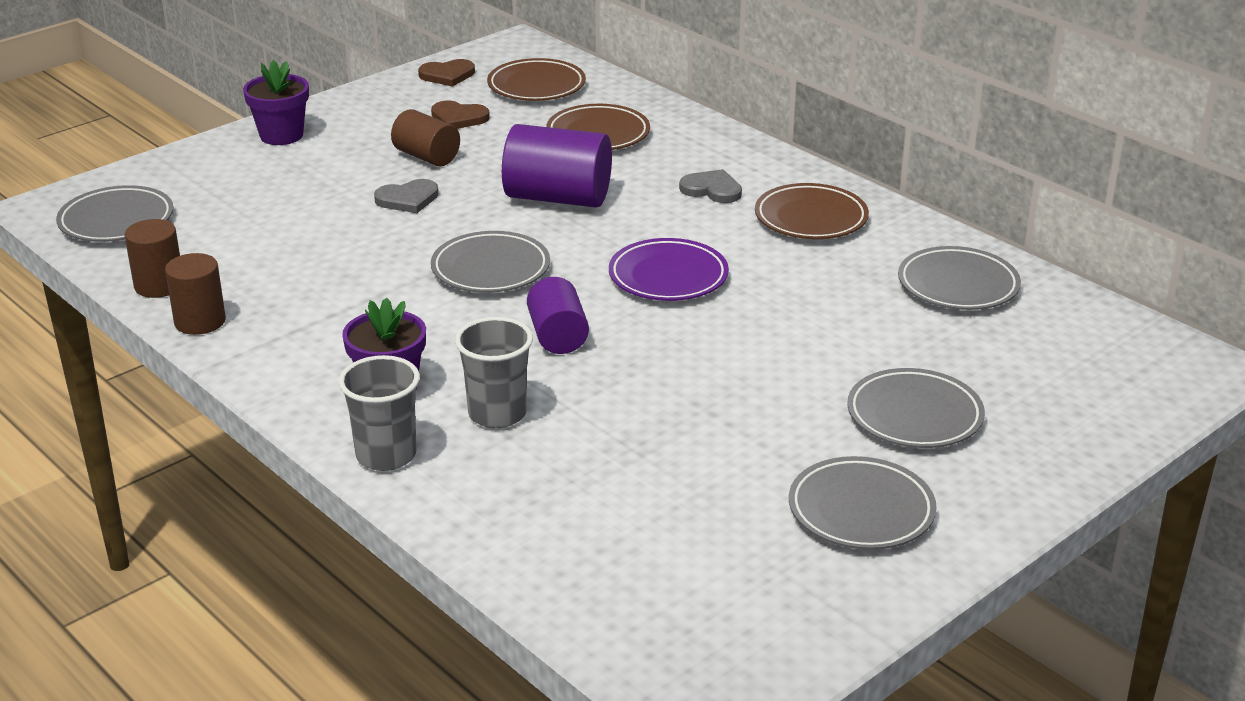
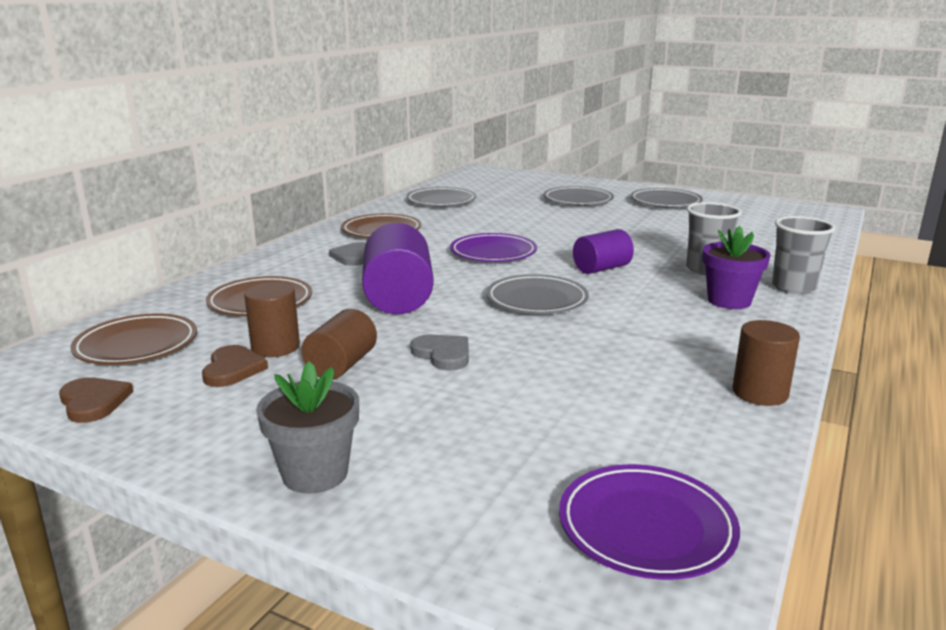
camera: 110 degrees left, 10 degrees down
grey plate [56,185,174,242] -> purple plate [559,464,740,580]
brown cylinder [125,219,180,298] -> brown cylinder moved to [244,282,300,357]
purple flower pot [243,60,309,145] -> grey flower pot [256,361,359,494]

